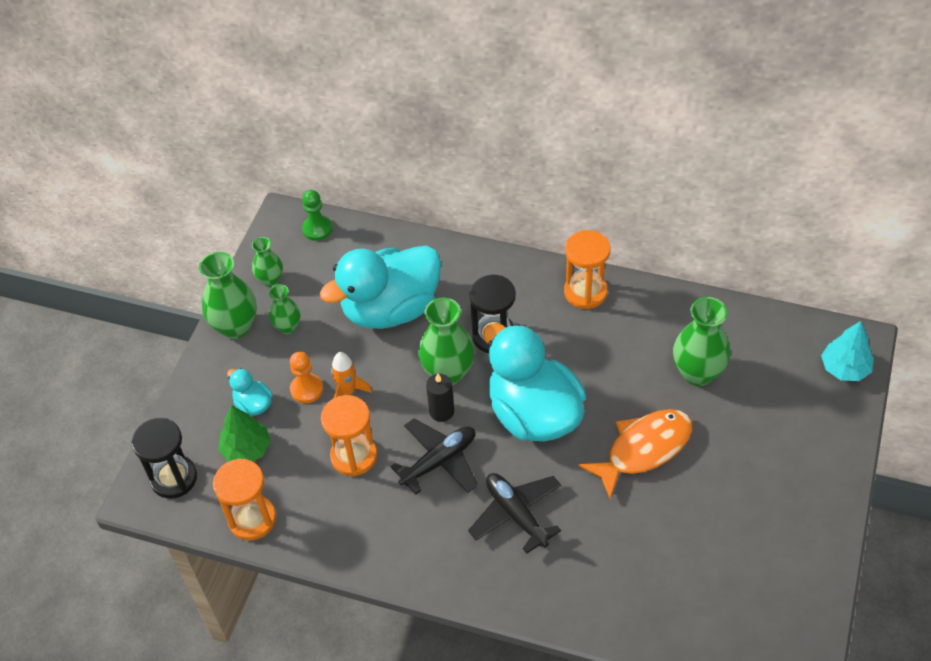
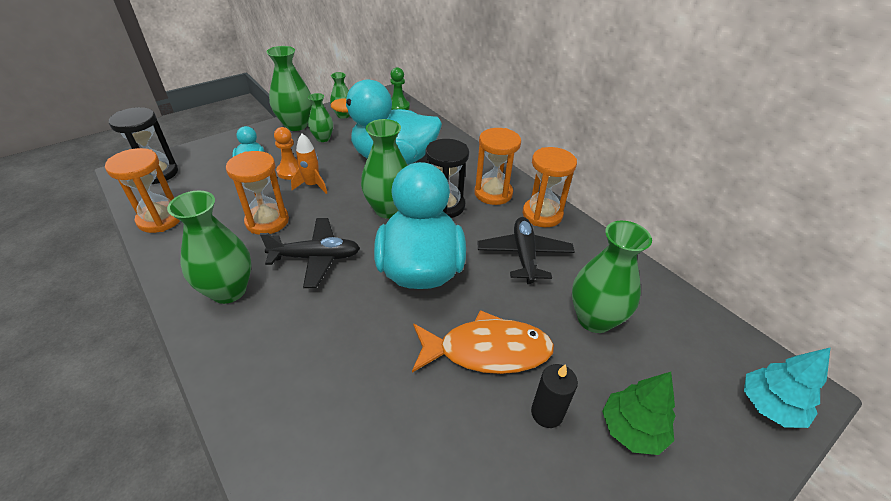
camera: 30 degrees right, 10 degrees down
green tree [218,405,271,462] -> green tree moved to [602,372,675,455]
black candle [426,373,454,422] -> black candle moved to [531,364,578,428]
black plane [468,473,561,553] -> black plane moved to [477,217,575,284]
none -> green vase [167,191,251,304]
none -> orange hourglass [475,128,521,205]

